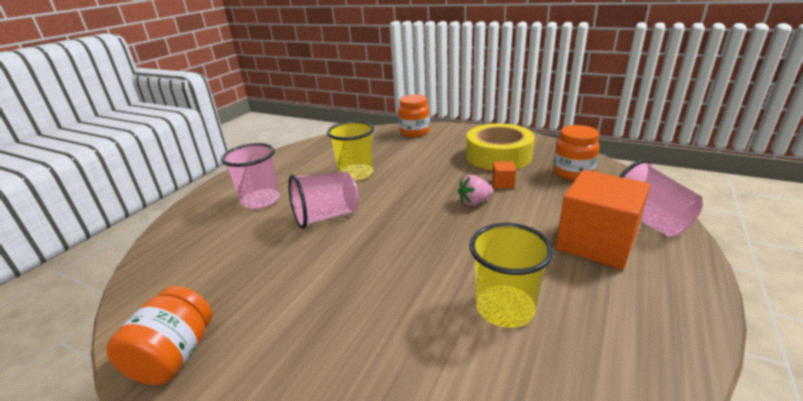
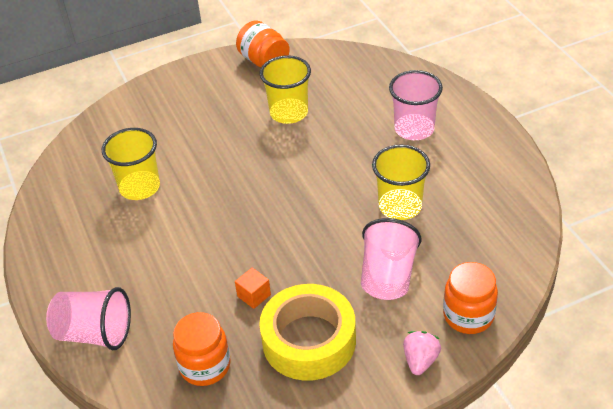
camera: 130 degrees right, 15 degrees up
pink cup [288,172,359,229] -> pink cup moved to [361,218,421,300]
pink strawberry [458,175,493,206] -> pink strawberry moved to [403,331,441,375]
orange cube [556,170,650,270] -> none
none -> yellow cup [260,55,311,124]

